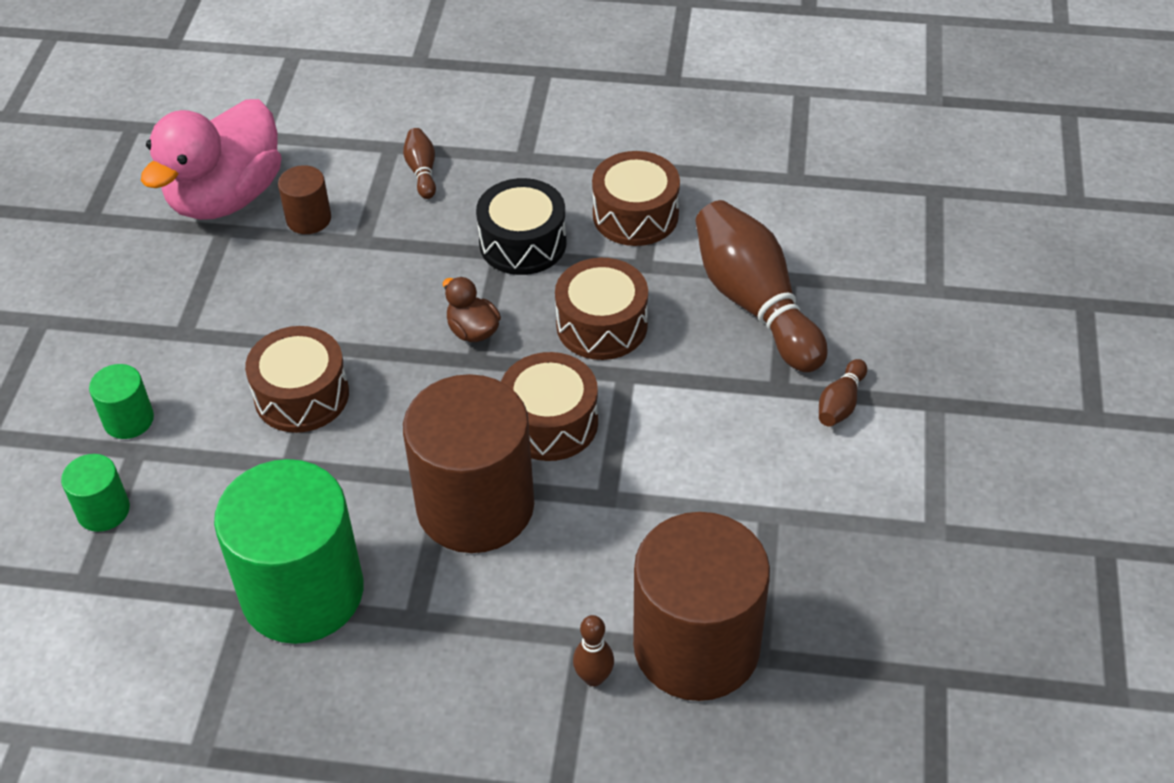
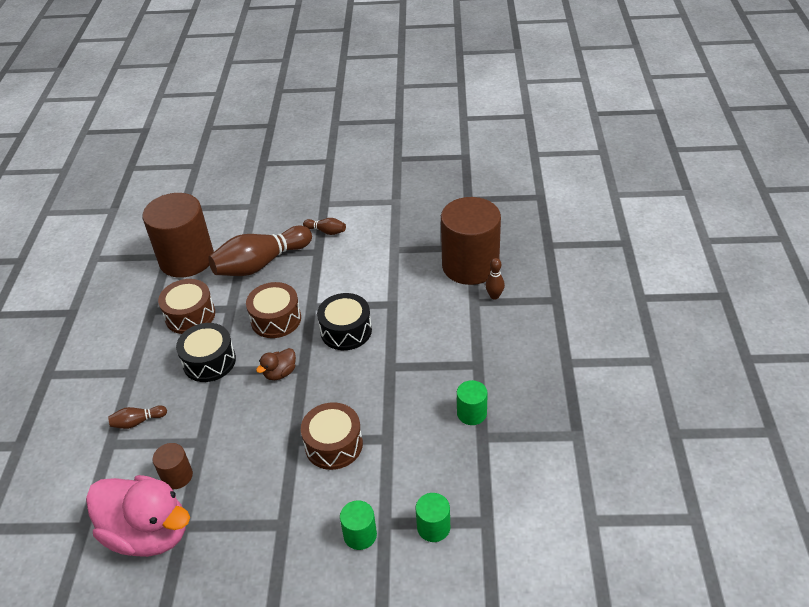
camera: 95 degrees left, 5 degrees down
green cylinder [214,459,364,644] -> green cylinder [457,380,488,425], size x0.45
brown cylinder [403,374,534,553] -> brown cylinder moved to [143,193,214,278]
brown drum [501,352,598,461] -> black drum [317,293,372,350]

